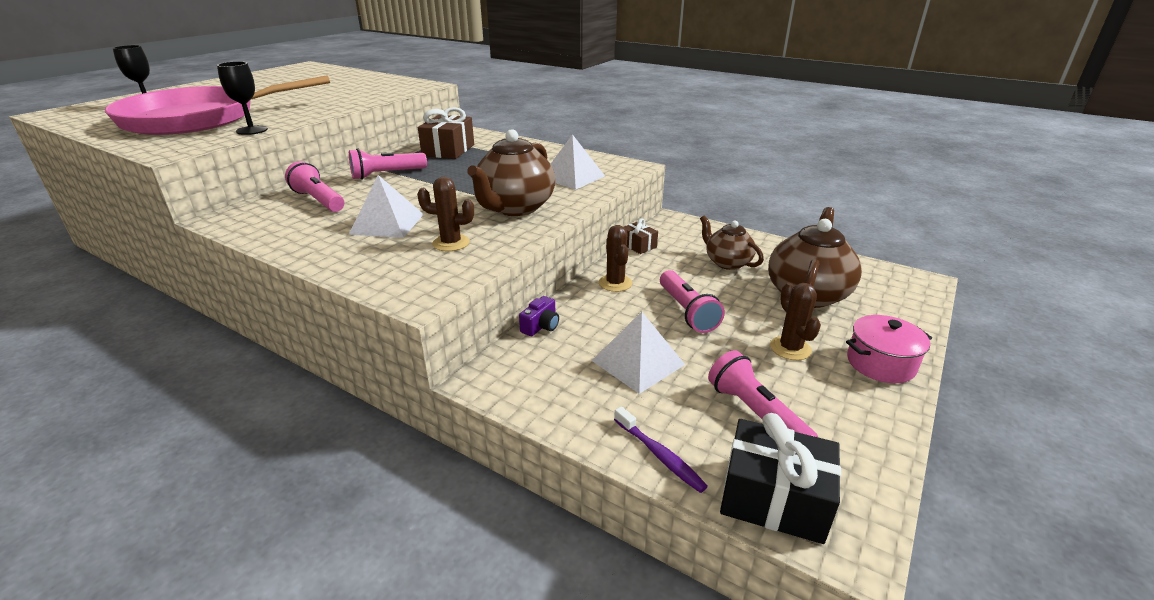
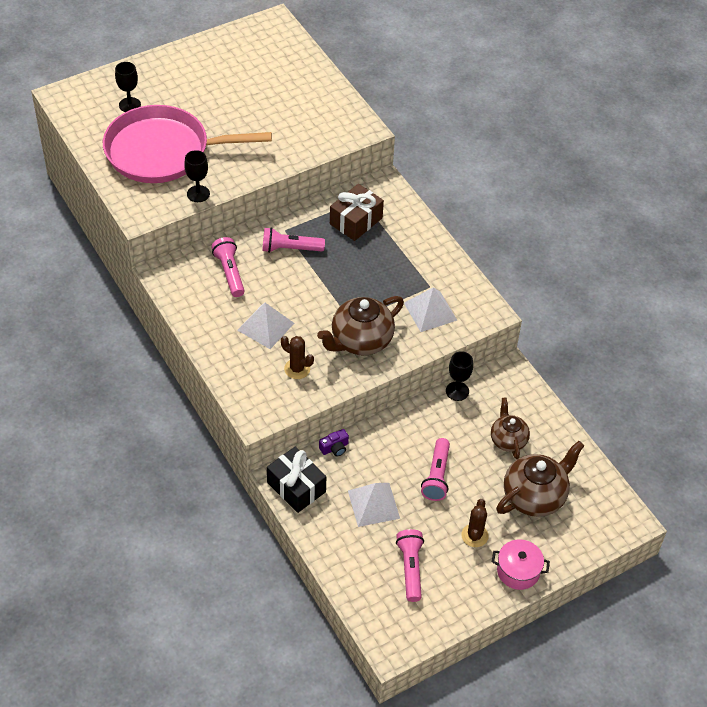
camera: 25 degrees right, 20 degrees up
brown cactus [599,225,632,292] -> none
purple toothbrush [614,406,708,493] -> none
brown gift [624,218,658,254] -> black goblet [446,351,473,401]
black gift [720,413,841,544] -> black gift moved to [267,447,326,513]

